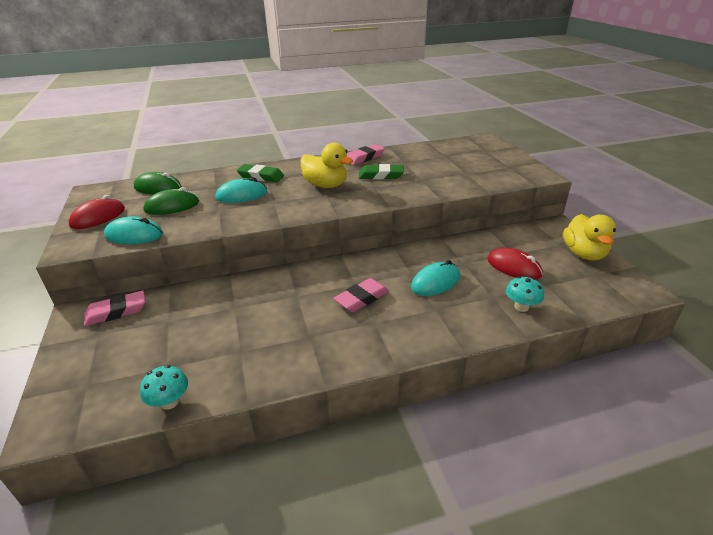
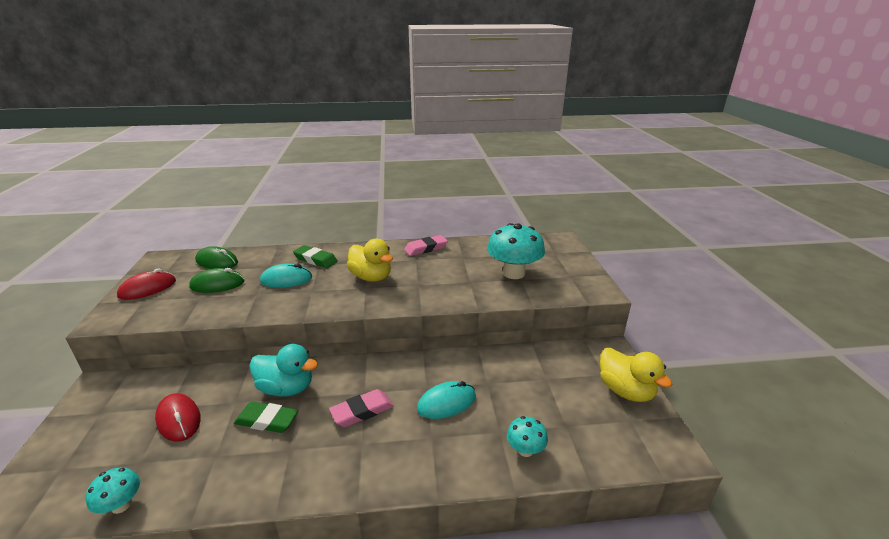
camera: 10 degrees right, 5 degrees down
pink eraser [84,291,145,326] -> none
turquoise mouse [104,217,163,244] -> none
green eraser [359,164,404,179] -> green eraser moved to [234,401,299,433]
red mouse [487,248,543,279] -> red mouse moved to [155,393,201,442]
yellow duck [563,214,616,261] -> yellow duck turned 45 degrees counterclockwise [600,348,672,402]
none -> turquoise duck [249,344,318,397]
none -> turquoise mushroom [487,223,545,279]

